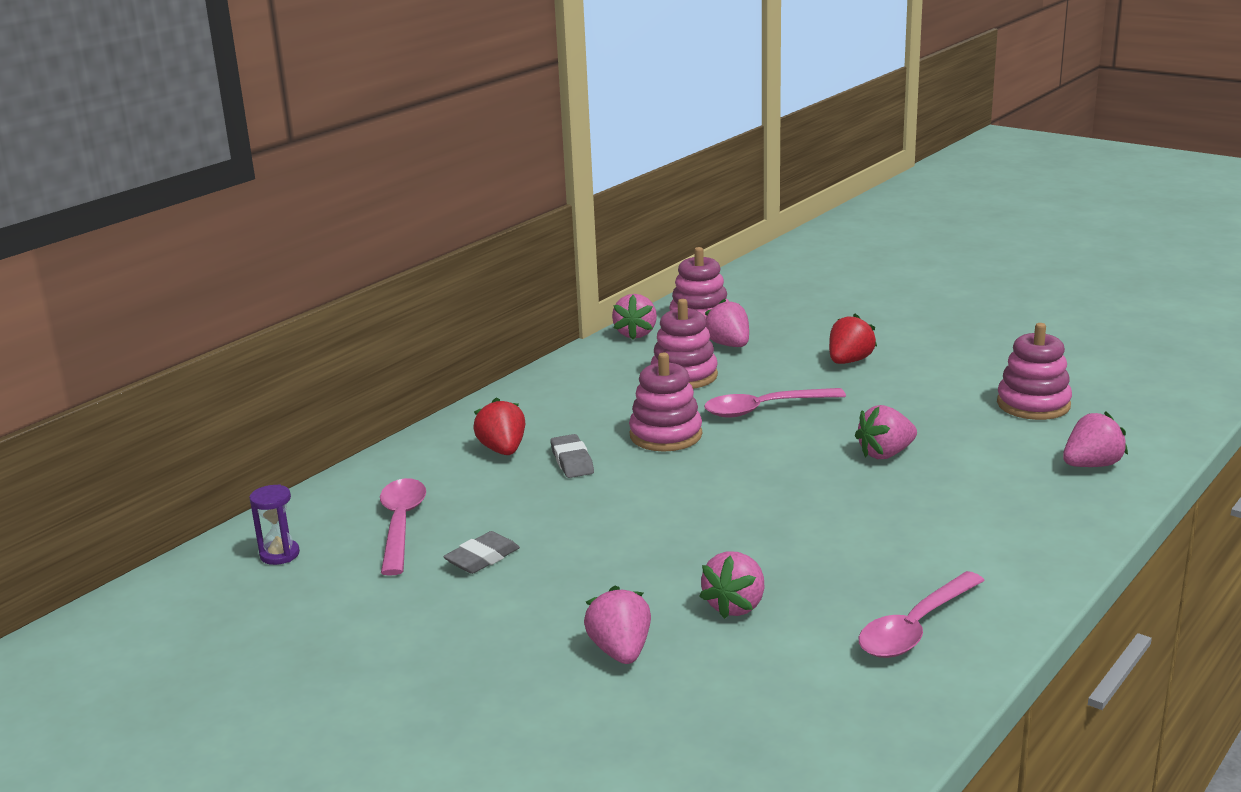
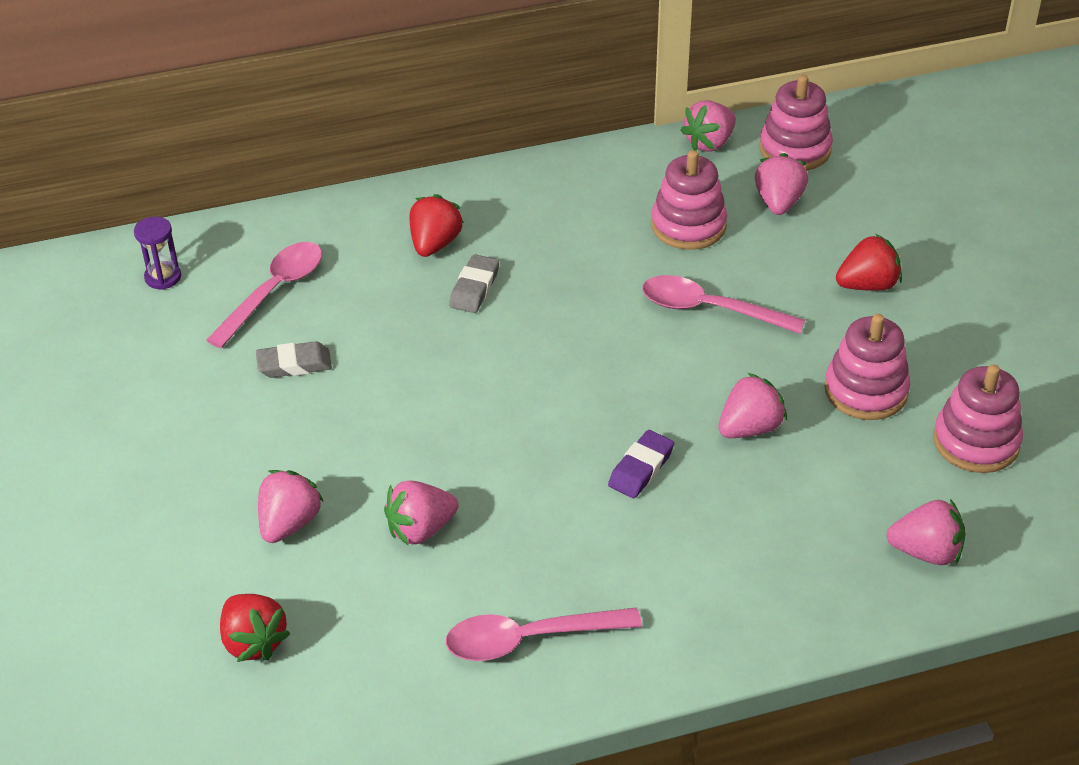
camera: 35 degrees right, 20 degrees up
pink stacking toy [629,353,702,452] -> pink stacking toy moved to [824,314,910,420]
pink strawberry [855,405,917,459] -> pink strawberry turned 135 degrees clockwise [718,373,787,438]
none -> red strawberry [220,594,290,662]
none -> purple eraser [608,430,674,498]

